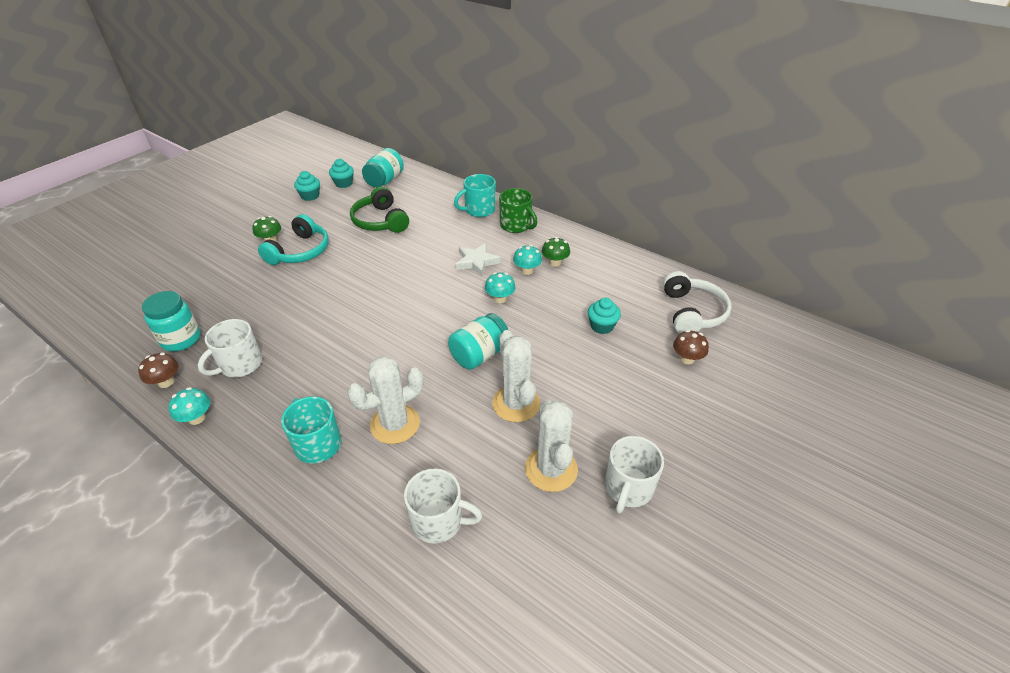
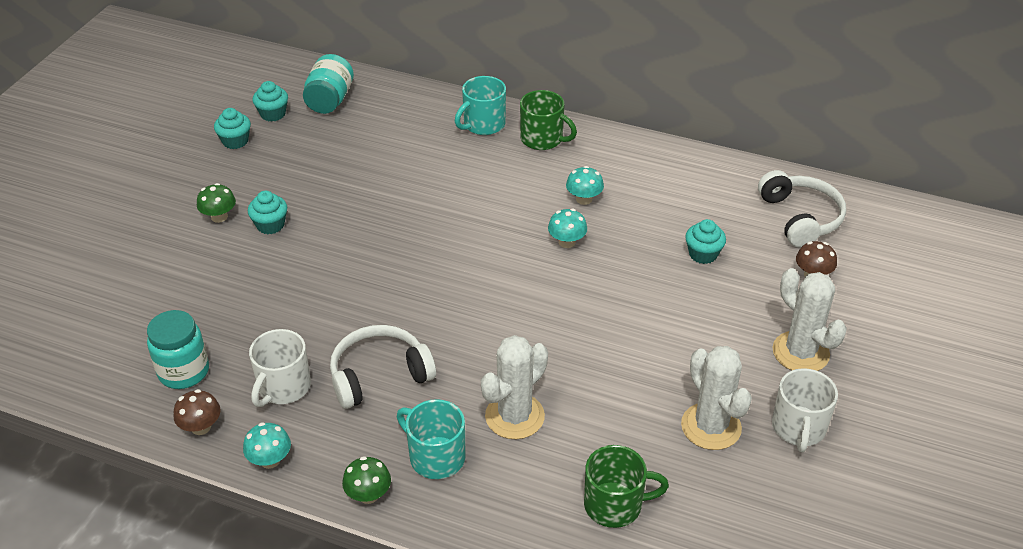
camera: 15 degrees left, 0 degrees up
turquoise headphones [258,214,329,265] -> turquoise cupcake [248,191,287,234]
green headphones [350,187,409,233] -> none
white mug [404,468,482,544] -> green mug [584,445,669,528]
turquoise jar [448,313,508,370] -> none
white star [455,243,501,276] -> none
white cactus [492,330,540,422] -> white cactus moved to [772,268,847,371]
green mushroom [542,237,570,267] -> green mushroom moved to [342,456,391,504]
none -> white headphones [330,325,436,409]

